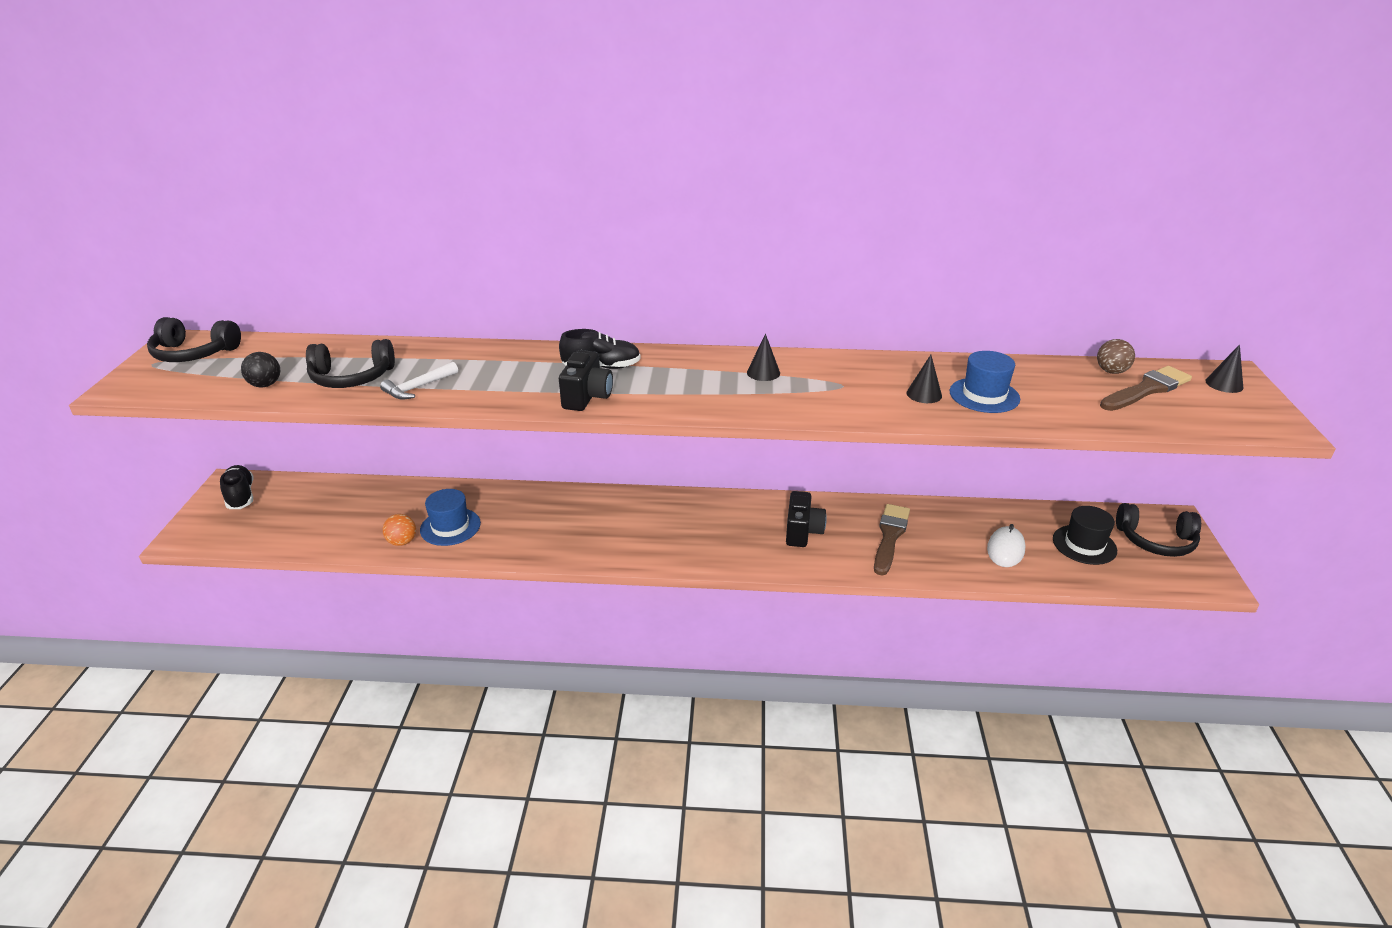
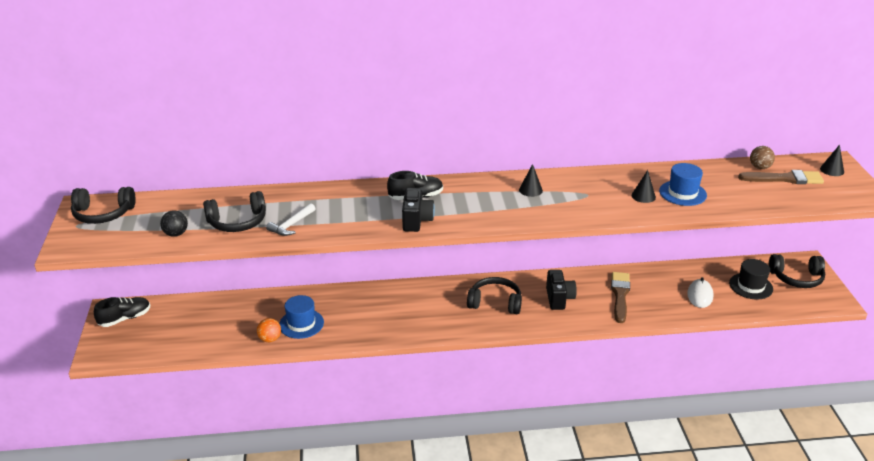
camera: 10 degrees left, 0 degrees up
black shoe [220,465,254,509] -> black shoe turned 90 degrees clockwise [94,297,150,327]
brown brush [1100,366,1192,411] -> brown brush turned 45 degrees clockwise [738,170,824,184]
none -> black headphones [467,277,522,314]

